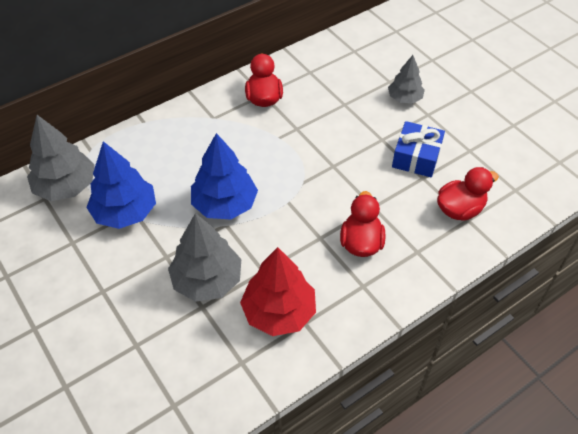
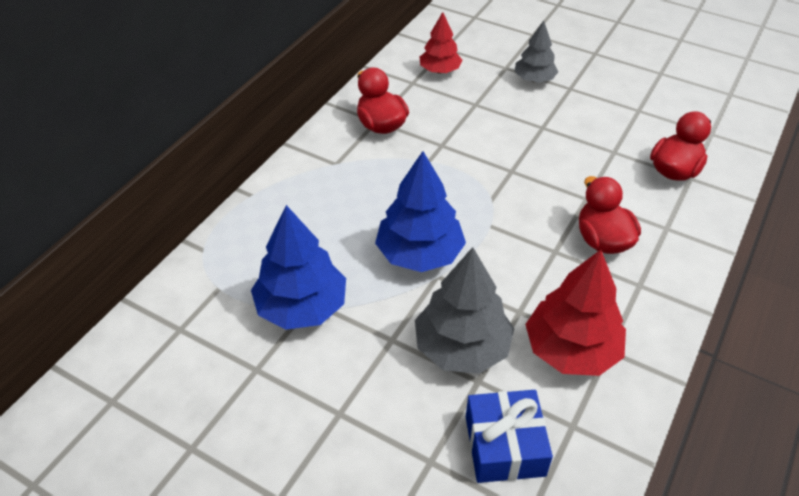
camera: 25 degrees left, 5 degrees down
grey tree [27,115,95,201] -> none
blue gift [392,121,445,177] -> blue gift moved to [466,390,553,483]
none -> red tree [420,12,462,73]

